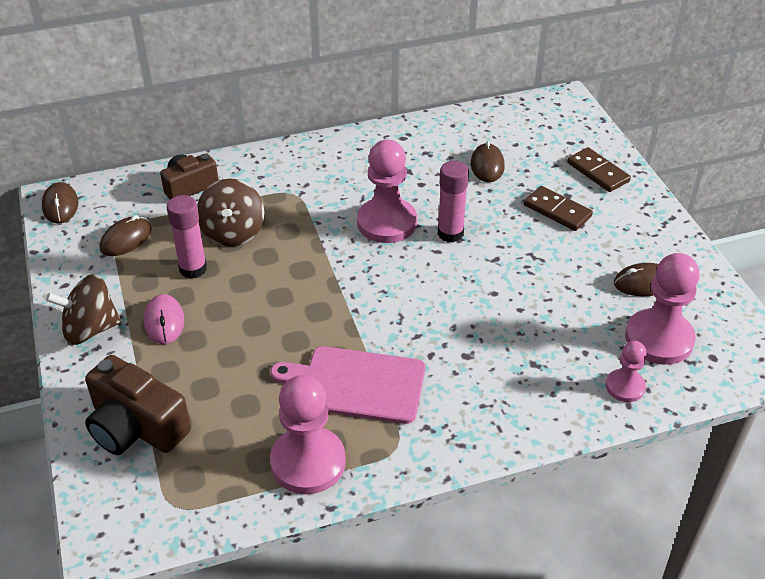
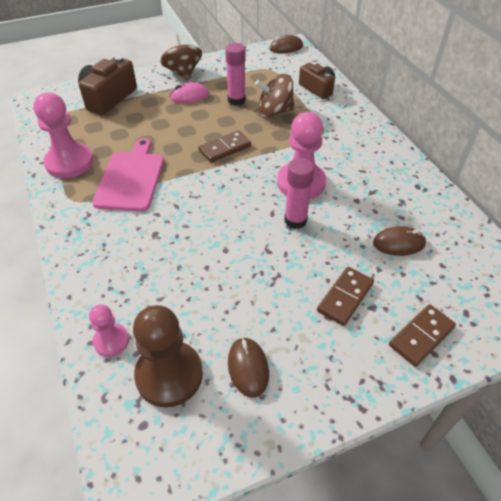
camera: 85 degrees right, 5 degrees up
brown mouse [100,215,152,256] -> none
pink pawn [625,253,700,365] -> brown pawn [133,305,203,407]
none -> brown domino [198,130,251,163]

